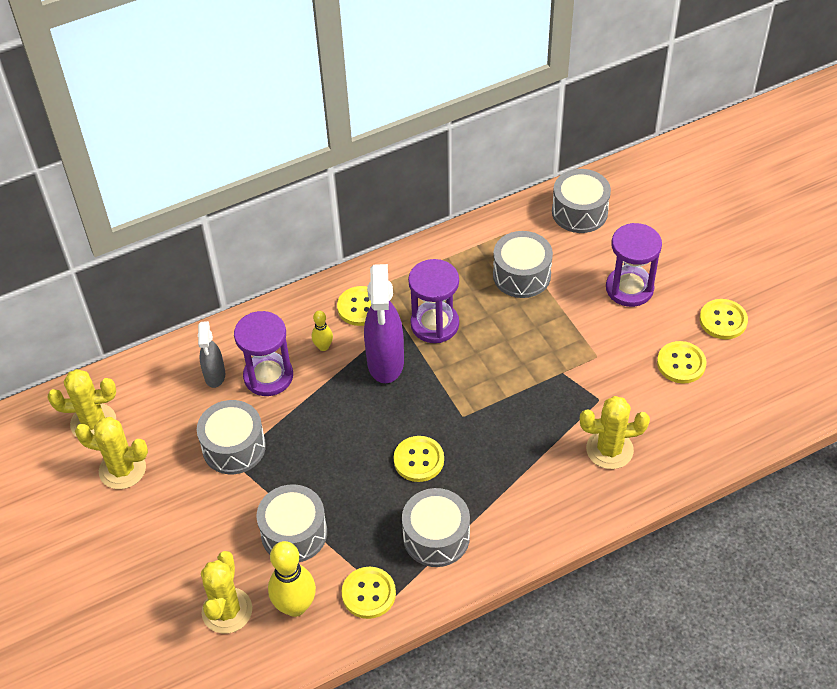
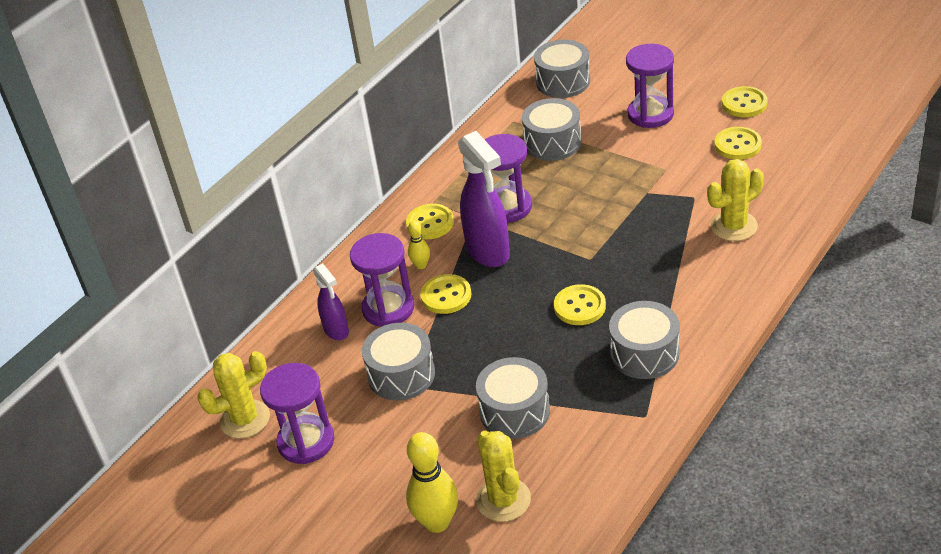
camera: 25 degrees left, 10 degrees down
yellow cactus [75,417,148,489] -> purple hourglass [260,363,334,464]
grey spray bottle [198,321,225,388] -> purple spray bottle [313,264,349,340]
yellow bowling pin [268,541,316,617] -> yellow bowling pin moved to [406,432,458,533]
yellow button [342,567,396,619] -> yellow button moved to [421,274,471,314]

